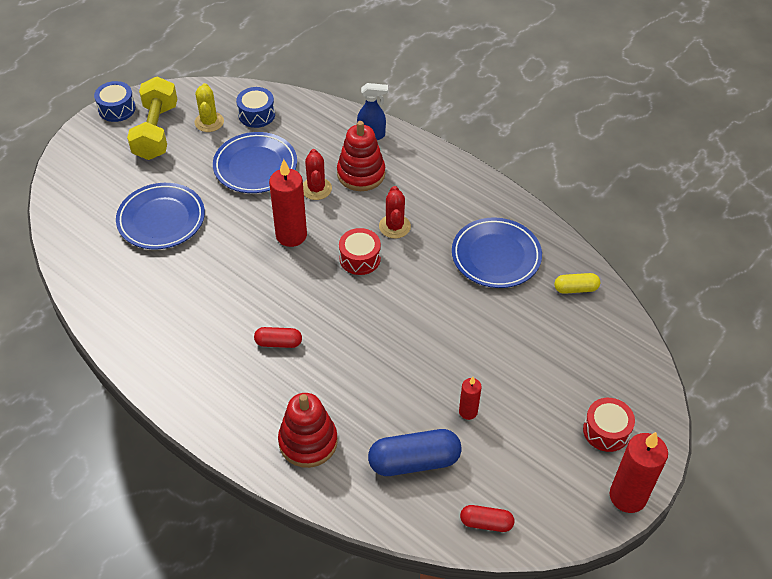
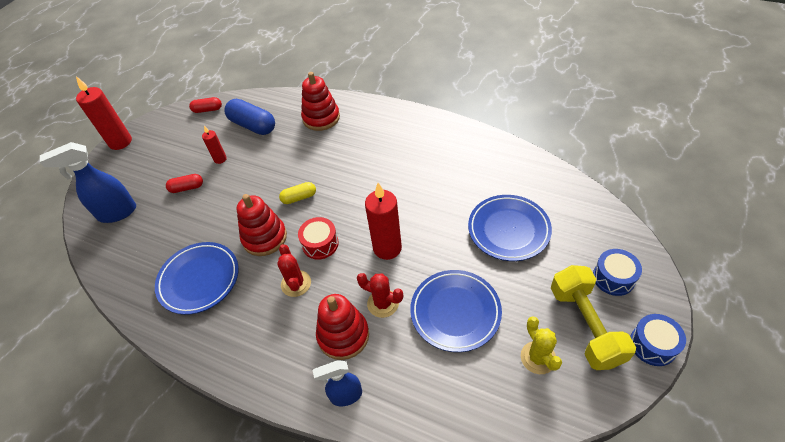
camera: 170 degrees right, 0 degrees up
blue drum [236,87,275,128] -> blue drum moved to [593,249,642,296]
red capsule [254,327,302,348] -> red capsule moved to [166,174,203,193]
red cactus [303,149,332,200] -> red cactus turned 45 degrees counterclockwise [357,273,403,318]
blue capsule [368,429,462,476] -> blue capsule turned 60 degrees clockwise [224,99,275,135]
yellow capsule [554,273,600,294] -> yellow capsule moved to [279,182,316,204]
red drum [583,398,635,452] -> none
none -> blue spray bottle [40,142,136,223]
none -> red stacking toy [237,194,287,256]

